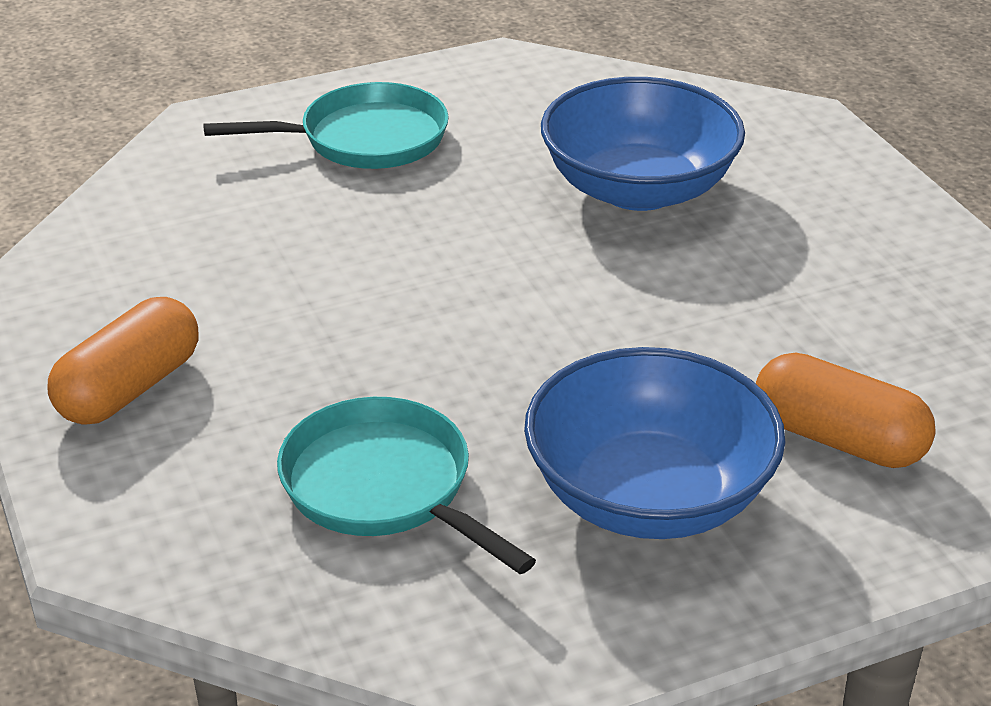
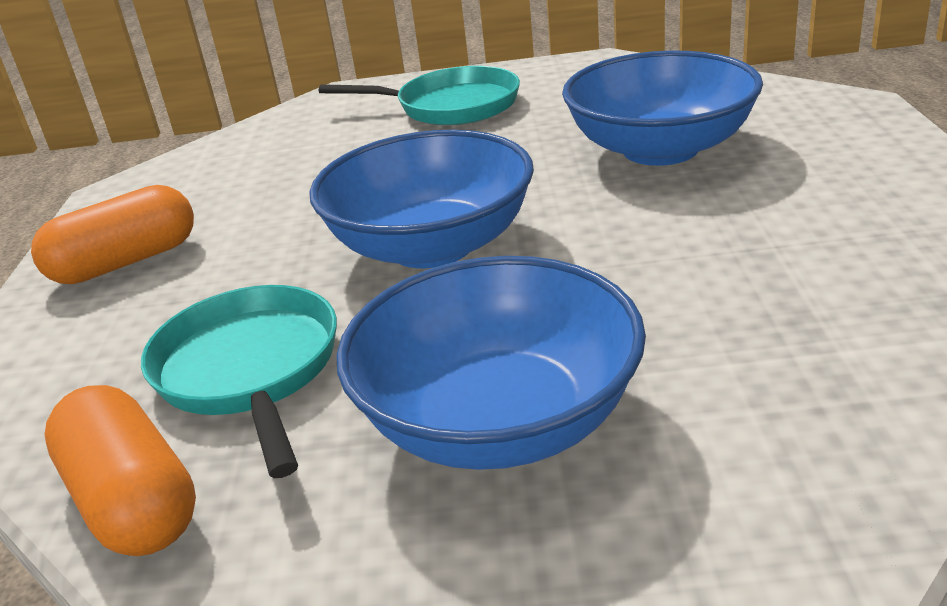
camera: 25 degrees right, 5 degrees down
orange capsule [756,352,936,468] -> orange capsule moved to [45,385,196,556]
none -> blue bowl [309,130,534,268]

